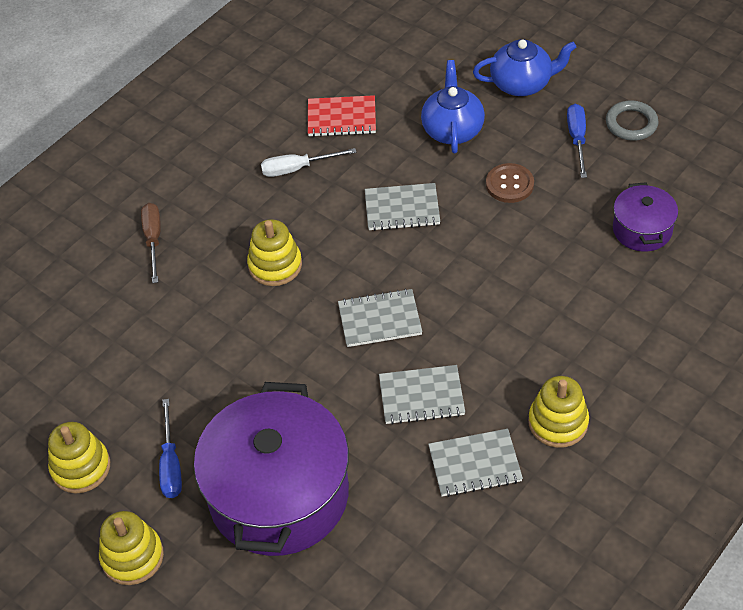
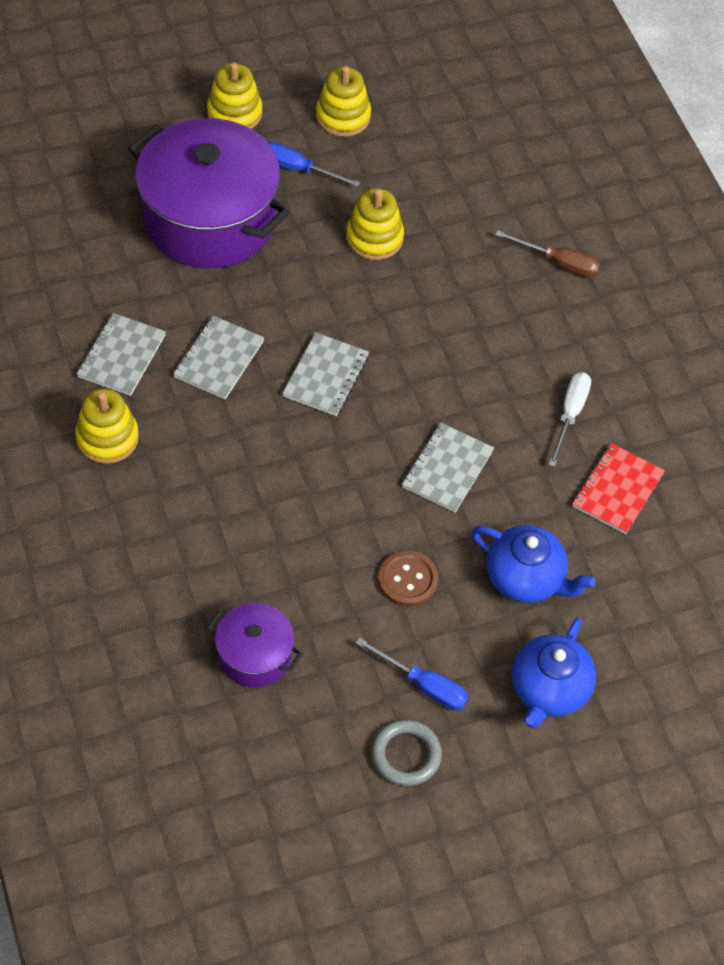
camera: 115 degrees right, 5 degrees up
yellow stacking toy [247,219,302,286] -> yellow stacking toy moved to [346,188,404,260]

